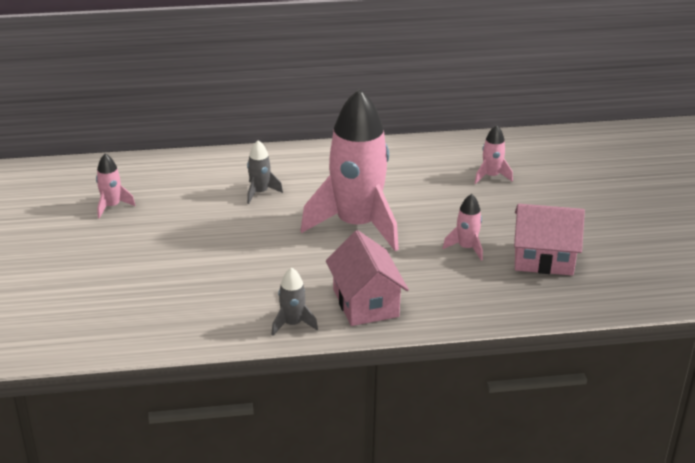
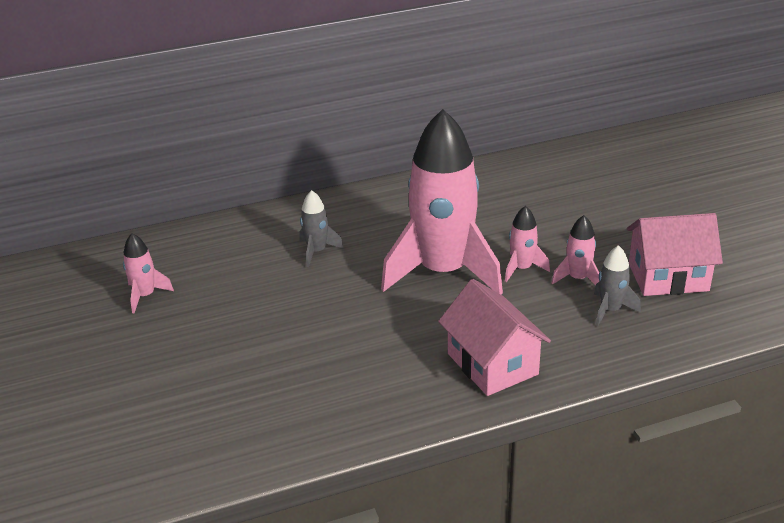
camera: 10 degrees left, 0 degrees up
grey rocket [271,267,318,336] -> grey rocket moved to [594,245,641,326]
pink rocket [475,125,513,184] -> pink rocket moved to [505,206,550,282]

